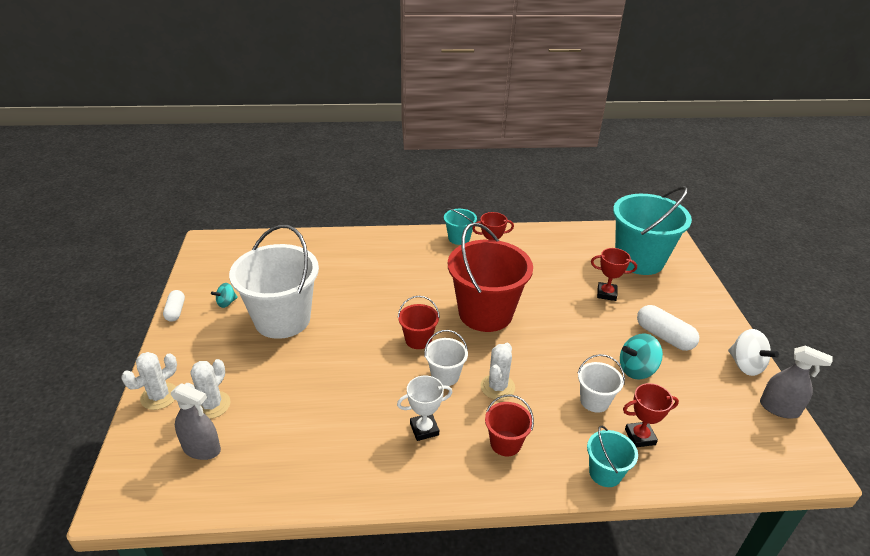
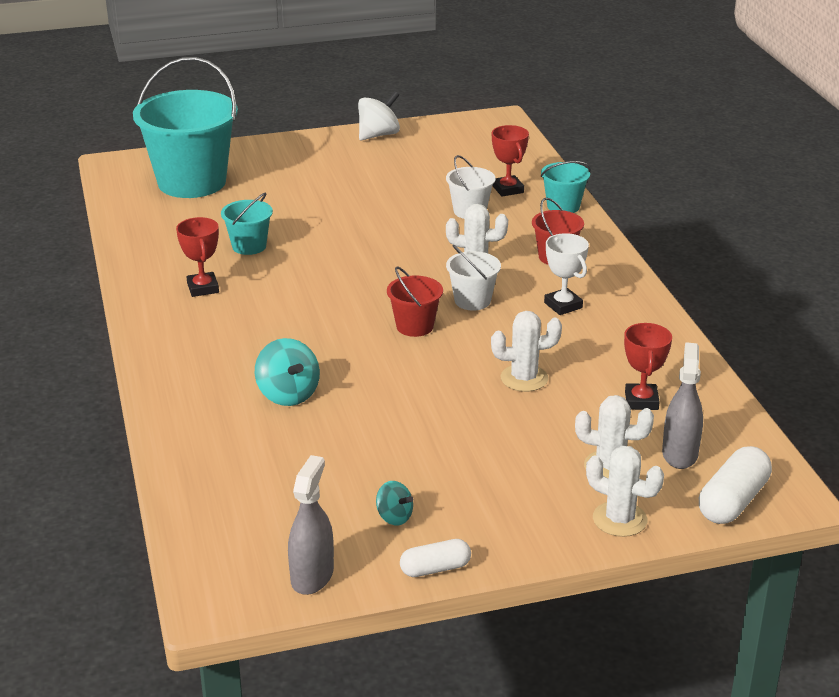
camera: 100 degrees left, 5 degrees down
white bucket [229,225,319,339] -> none
turquoise bucket [444,208,477,245] -> turquoise bucket moved to [221,193,273,255]
red bucket [448,222,533,332] -> none
red trophy [591,248,637,301] -> red trophy moved to [624,323,672,410]
turquoise spinning top [620,334,663,379] -> turquoise spinning top moved to [255,338,320,406]
white capsule [637,305,699,351] -> white capsule moved to [699,446,772,524]
grey spray bottle [760,345,833,419] -> grey spray bottle moved to [288,455,334,595]
none -> white cactus [491,311,562,392]

